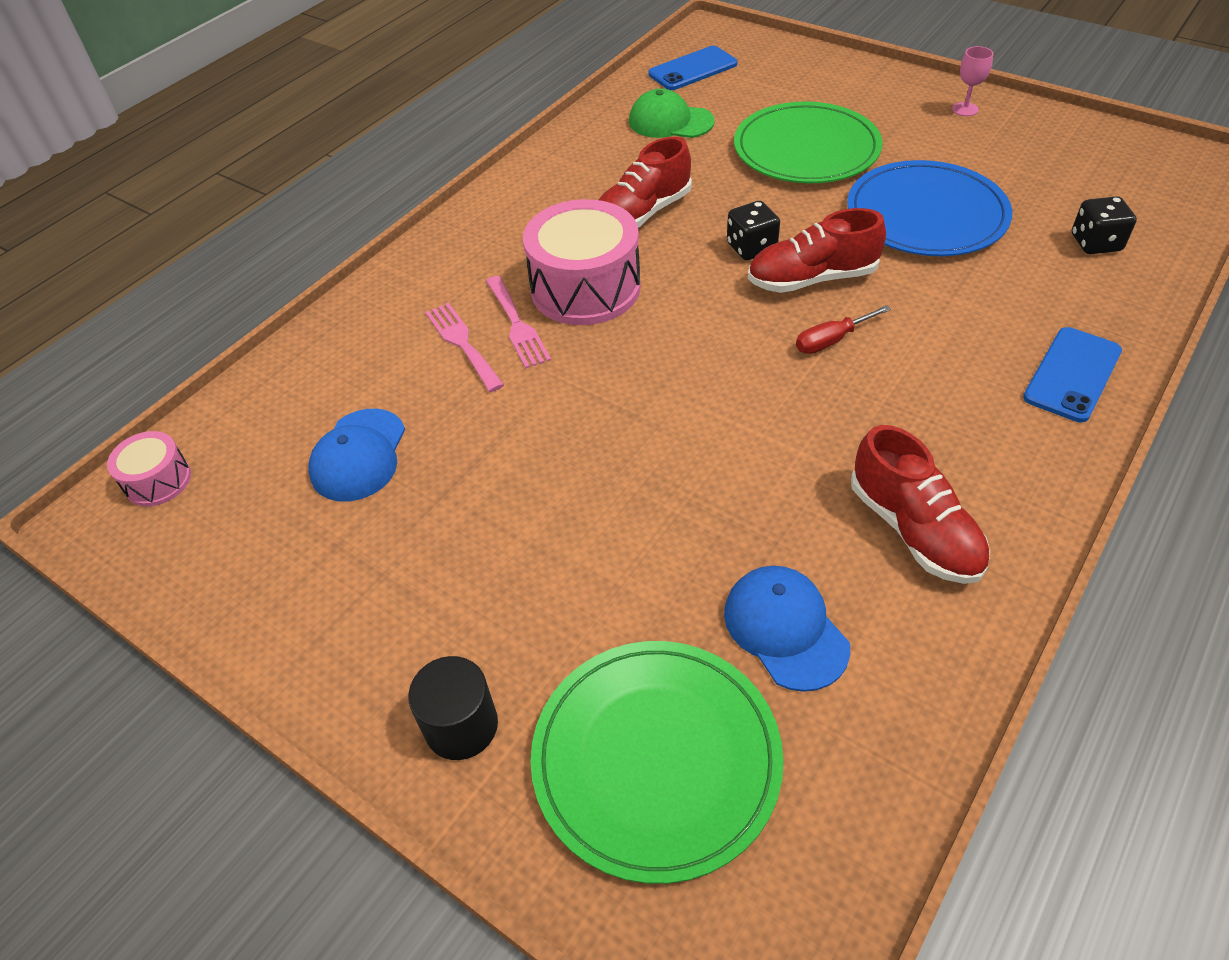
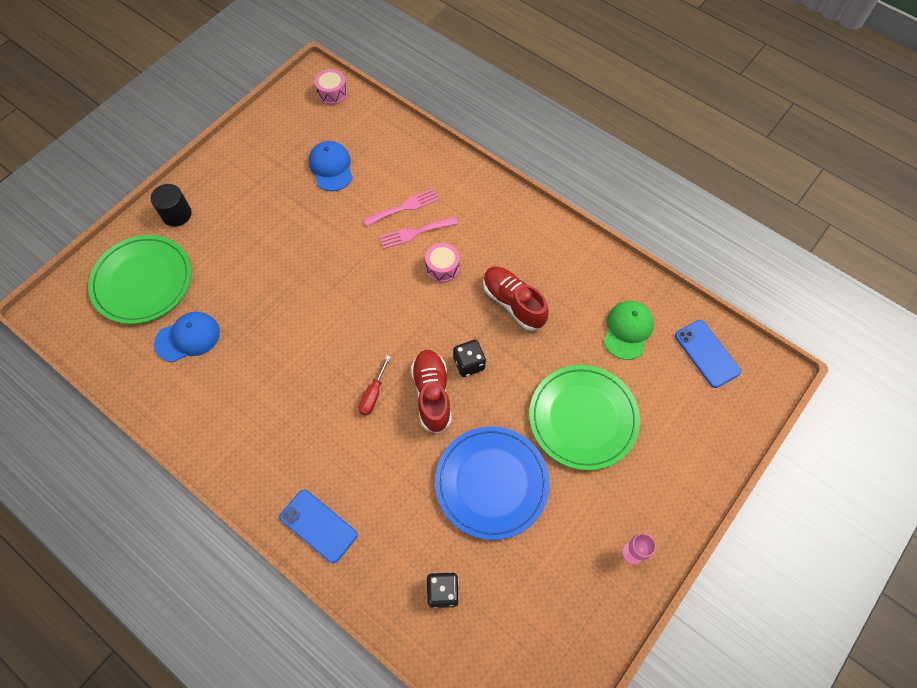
camera: 90 degrees right, 15 degrees up
blue cap [308,409,405,501] -> blue cap turned 60 degrees clockwise [309,141,353,191]
pink drum [523,199,641,325] -> pink drum [425,243,459,283], size x0.50
red screwdriver [796,305,891,354] -> red screwdriver turned 135 degrees counterclockwise [359,355,391,416]
red shoe [851,425,990,584] -> none

